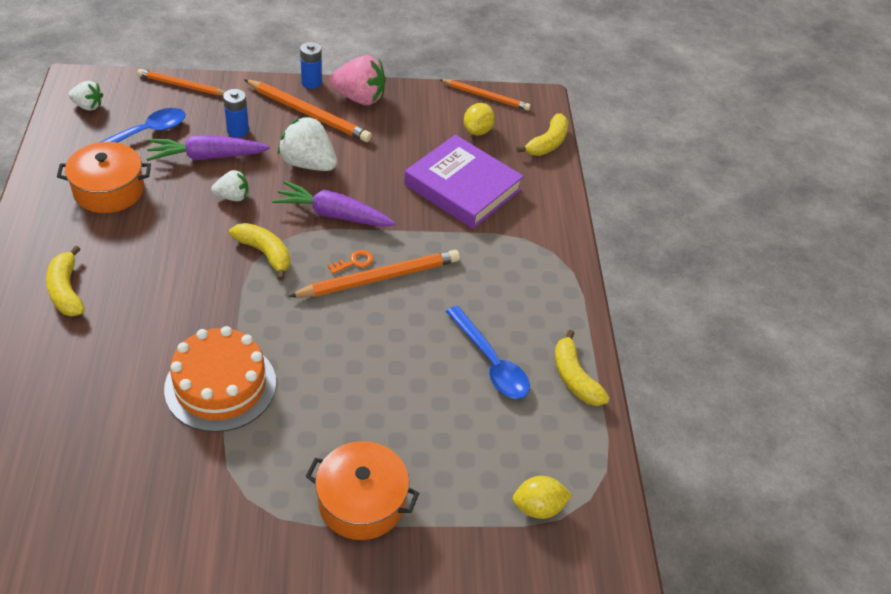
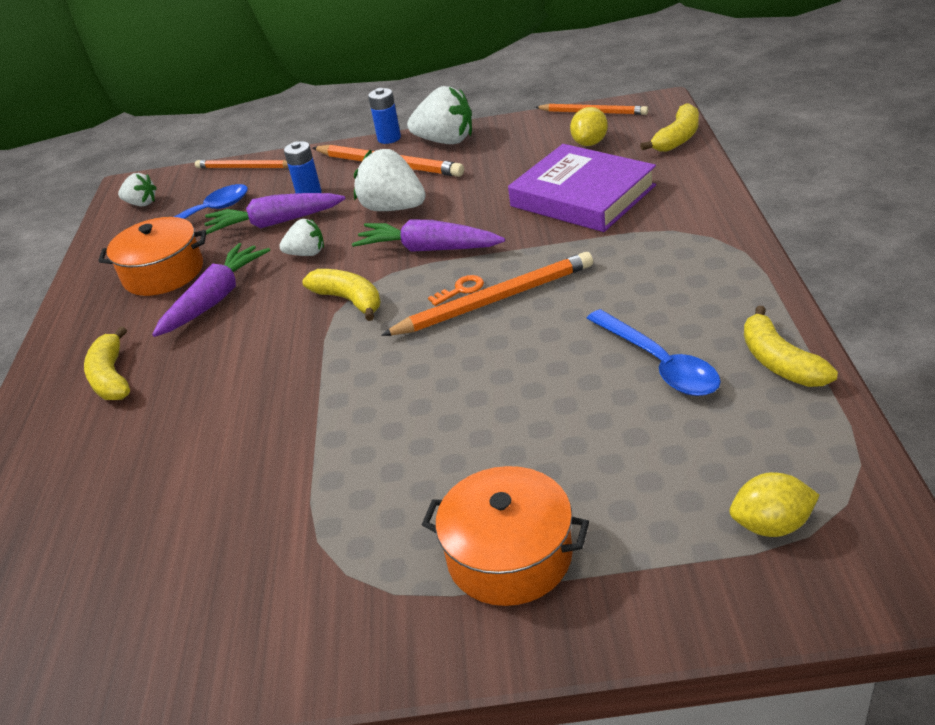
camera: 10 degrees right, 10 degrees down
orange cake [164,326,276,432] -> none
pink strawberry [330,55,386,105] -> white strawberry [407,86,472,144]
none -> purple carrot [152,243,270,337]

